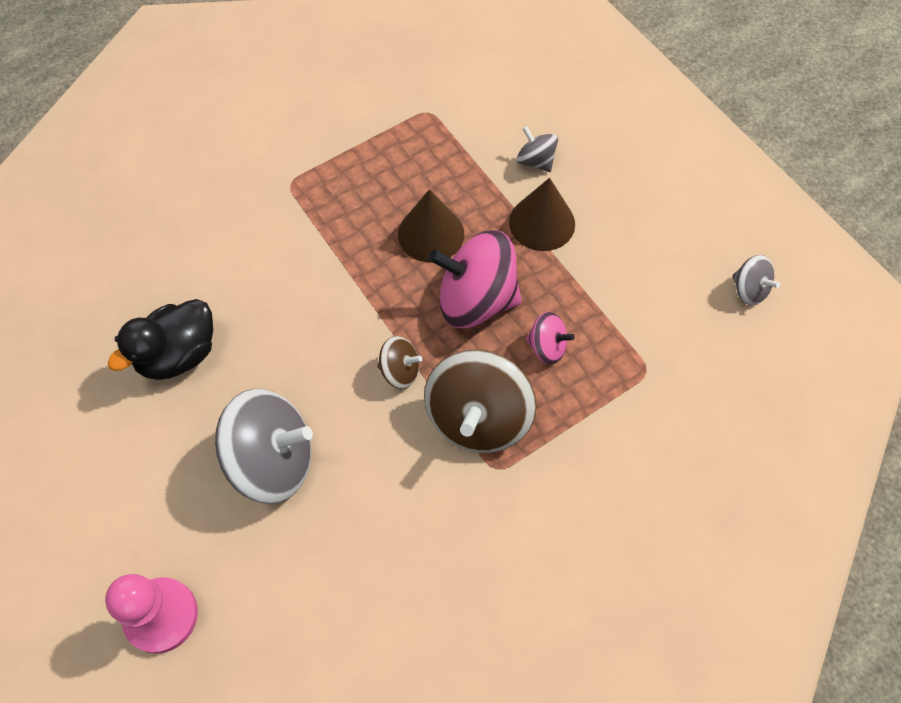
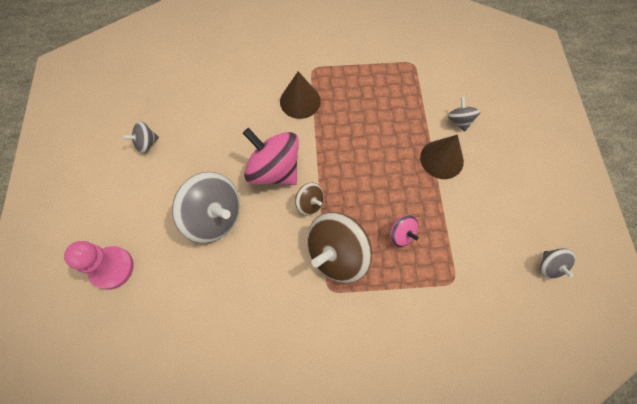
camera: 30 degrees right, 5 degrees up
black duck [108,299,213,380] -> none
brown cone [398,189,464,263] -> brown cone moved to [280,71,321,119]
pink spinning top [429,230,521,328] -> pink spinning top moved to [243,128,299,185]
none -> grey spinning top [123,121,159,154]

